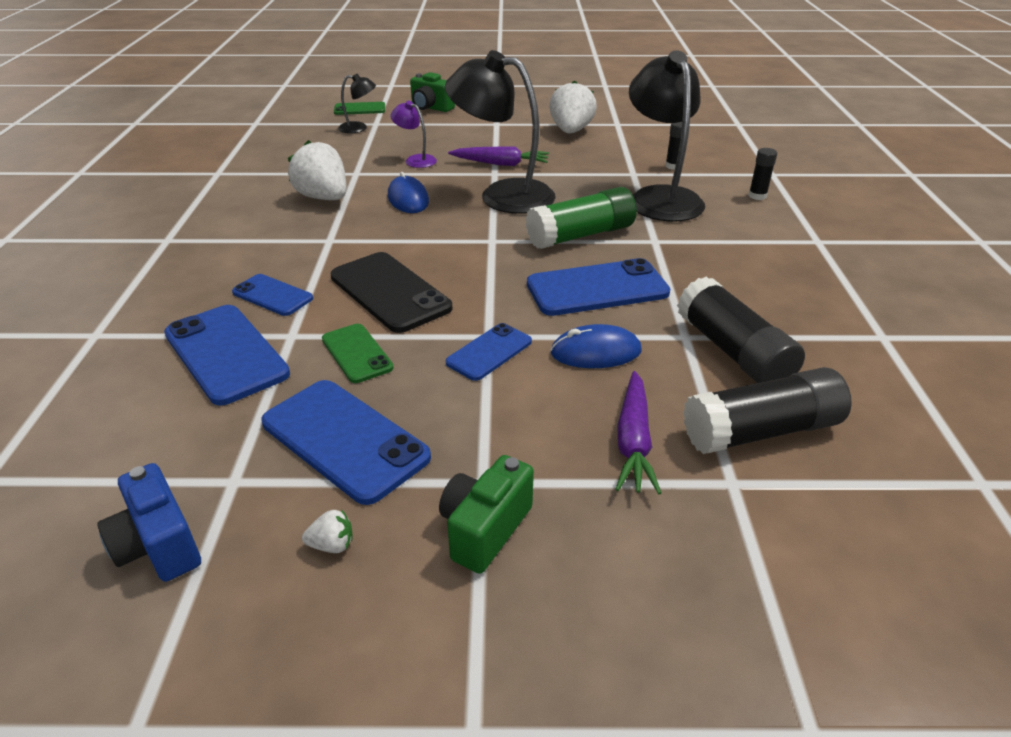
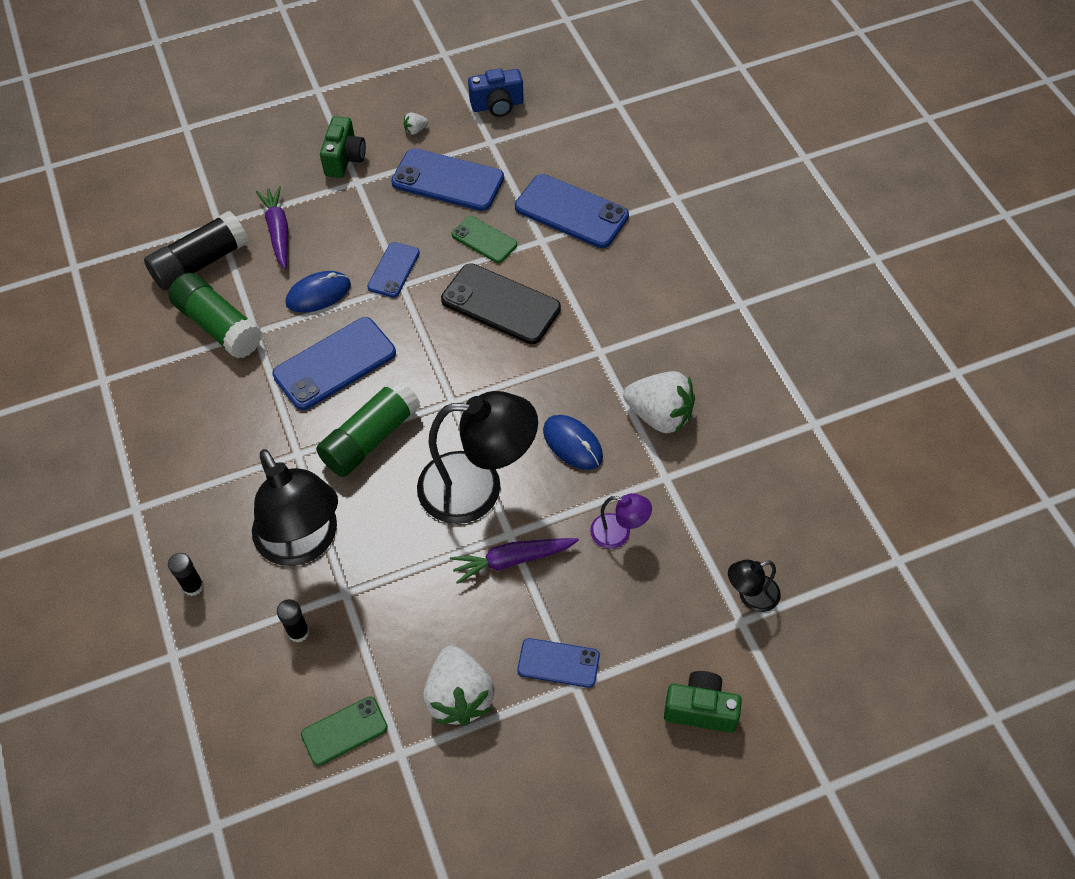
camera: 160 degrees right, 20 degrees up
blue camera [97,463,201,582] -> blue camera turned 135 degrees clockwise [468,68,524,117]
blue phone [232,274,313,316] -> blue phone moved to [517,638,600,688]
green phone [334,102,385,115] -> green phone moved to [301,696,388,766]
black glue stick [677,277,805,383] -> green glue stick [168,273,262,359]

